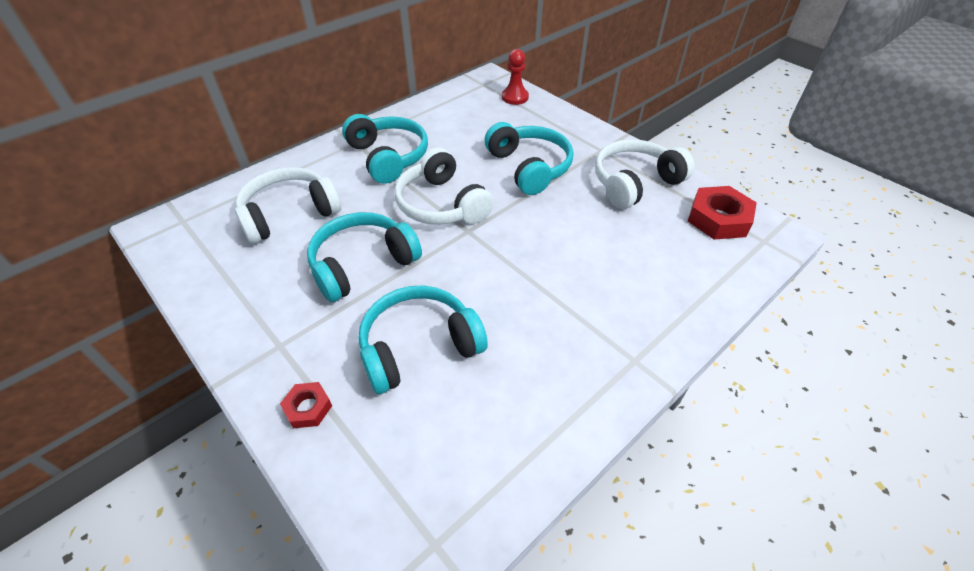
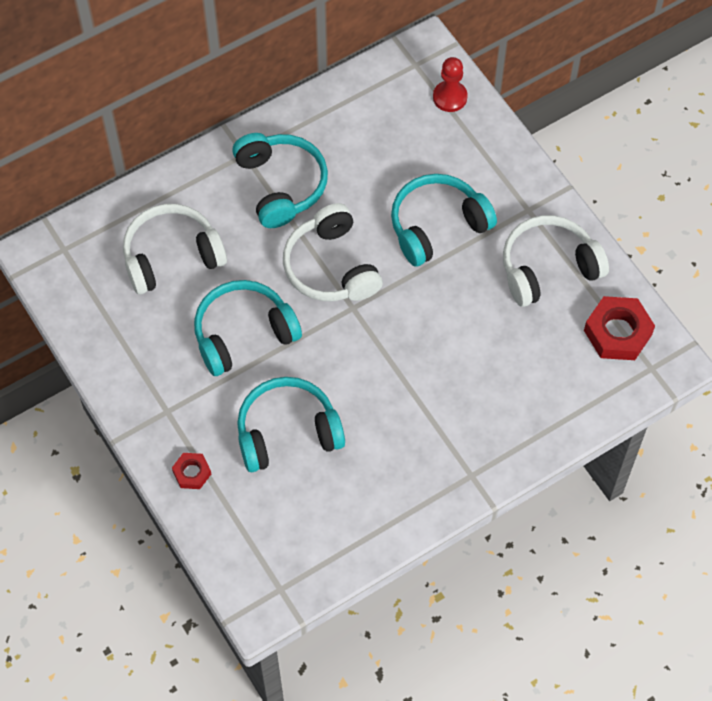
camera: 10 degrees right, 15 degrees up
turquoise headphones [484,122,574,195] -> turquoise headphones turned 105 degrees counterclockwise [391,174,497,267]

